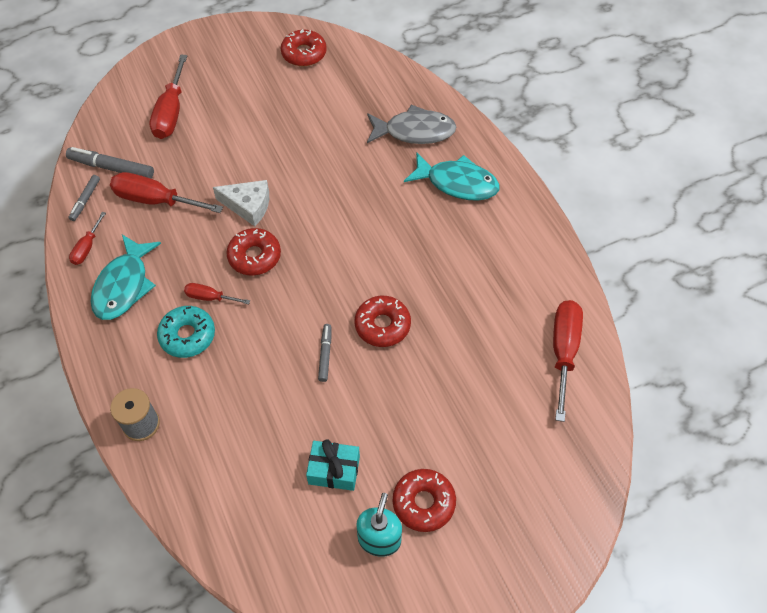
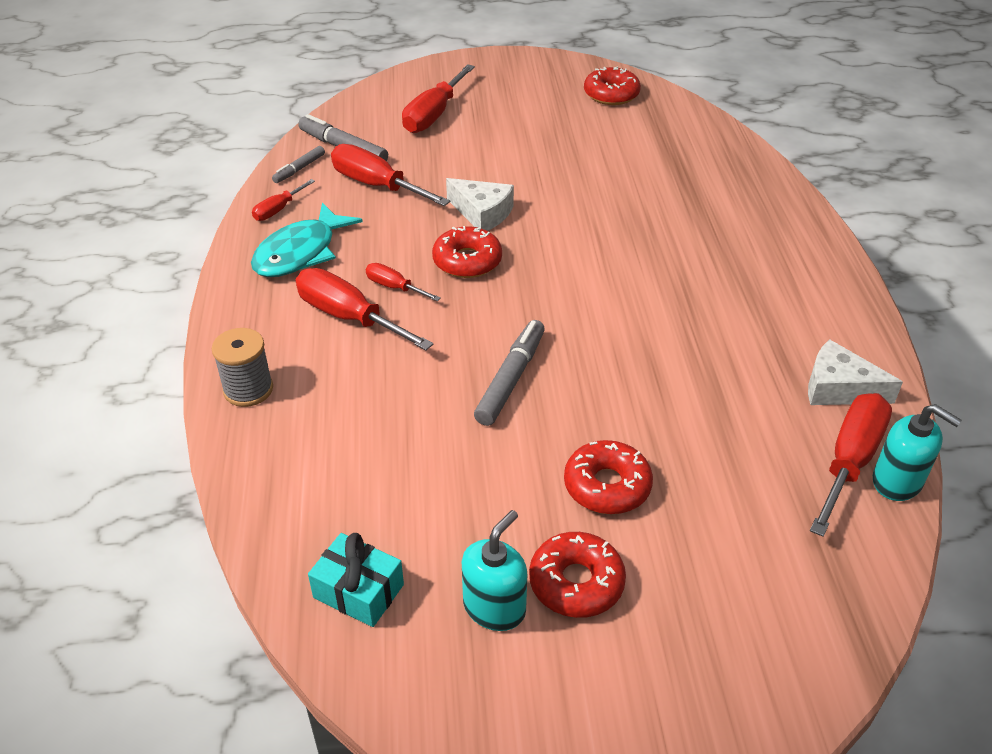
camera: 20 degrees right, 15 degrees down
turquoise donut [157,306,215,358] -> red screwdriver [296,268,433,351]
turquoise gift [306,439,360,491] -> turquoise gift moved to [308,533,404,627]
grey marker [318,324,331,382] -> grey marker [474,320,545,426], size x1.68
red donut [355,296,411,347] -> red donut moved to [564,440,653,514]
grey fish [367,105,456,144] -> none
turquoise fish [404,152,500,201] -> none
none -> white cheese [808,339,903,405]
none -> turquoise soap dispenser [873,404,962,501]

